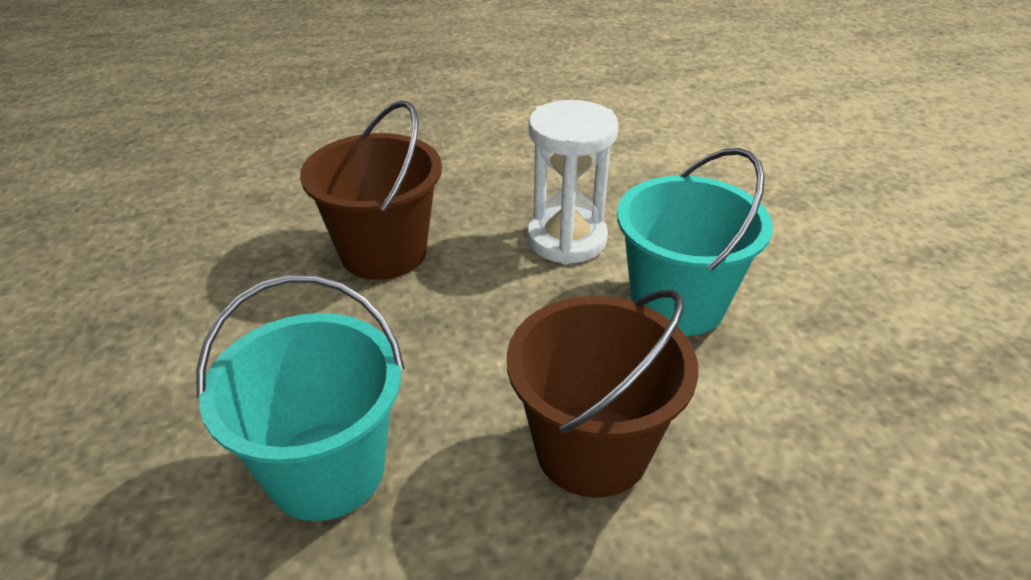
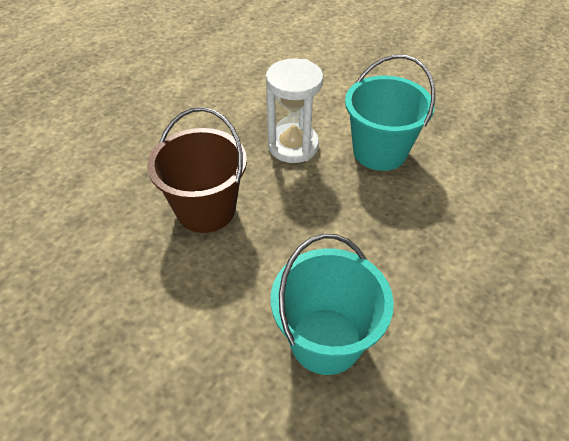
camera: 40 degrees left, 10 degrees up
brown bucket [507,290,698,498] -> none

